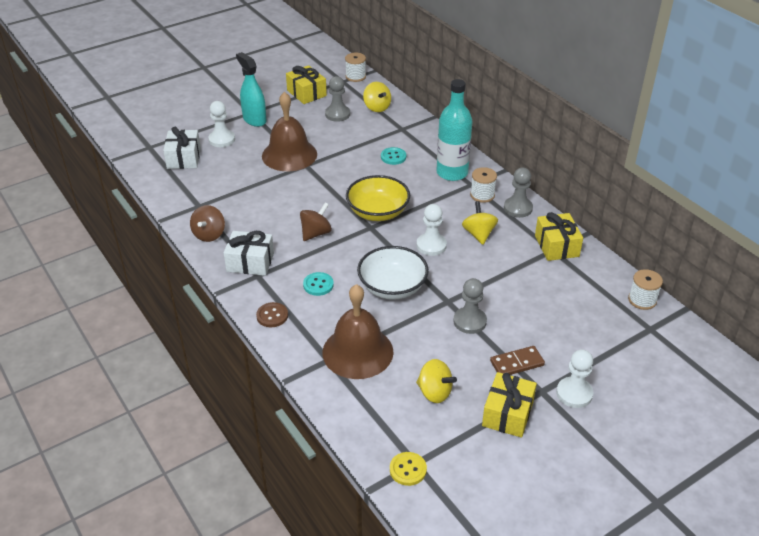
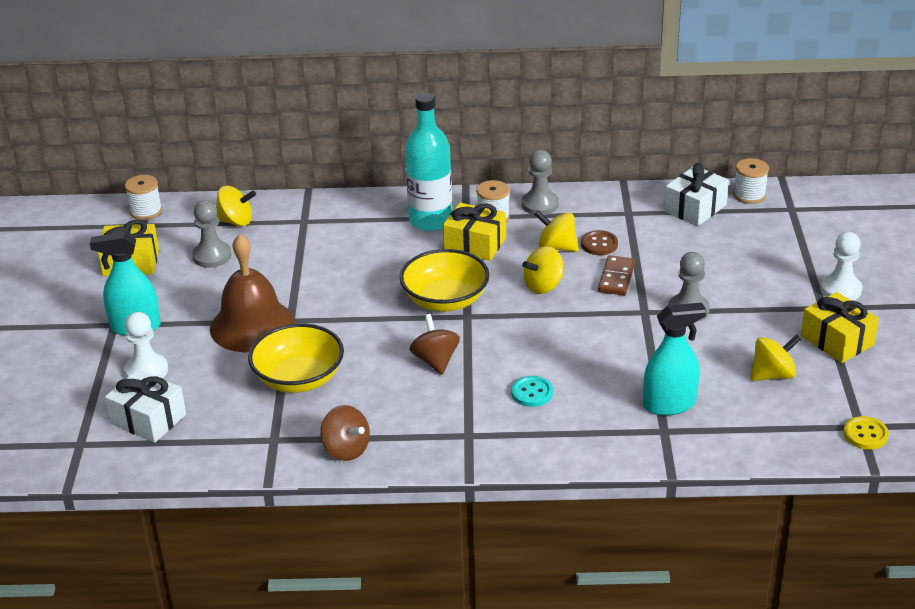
camera: 55 degrees left, 5 degrees down
white gift [224,231,274,276] -> white gift moved to [664,163,729,226]
brown button [256,302,288,327] -> brown button moved to [581,230,618,255]
brown bell [323,284,394,379] -> turquoise spray bottle [643,303,706,416]
white bowl [357,246,429,300] -> none
turquoise button [381,147,406,165] -> none
white pawn [416,204,447,256] -> yellow spinning top [522,246,563,294]
brown domino [490,346,545,375] -> brown domino moved to [598,255,635,295]
yellow gift [535,212,583,261] -> yellow gift moved to [443,203,506,261]
none -> yellow bowl [248,323,344,393]

